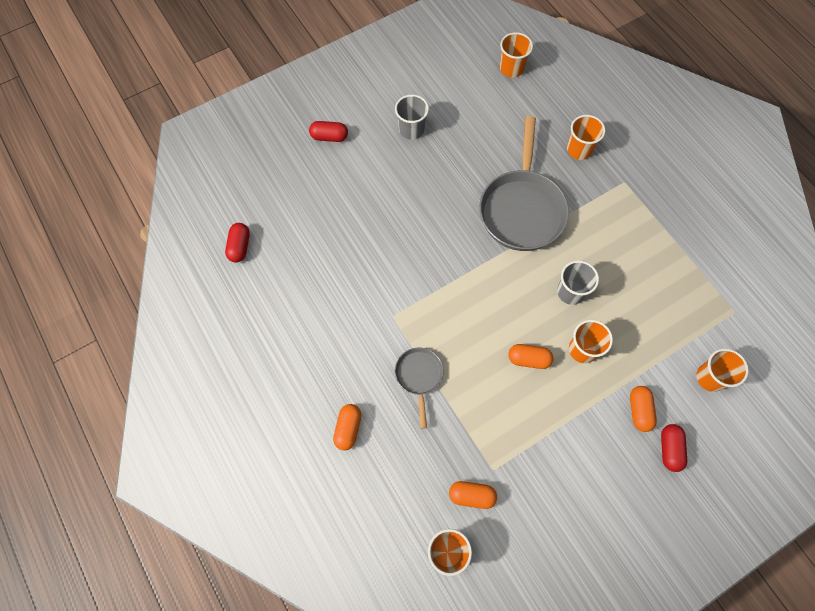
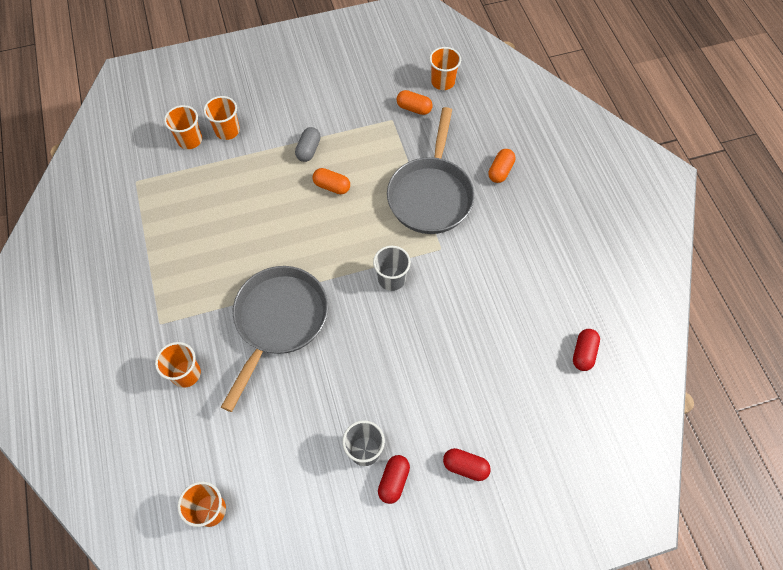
camera: 165 degrees left, 5 degrees down
grey pan [395,347,443,429] -> grey pan [387,107,475,234], size x2.00
grey cup [557,260,599,305] -> grey cup moved to [373,246,411,291]
orange cup [569,320,613,363] -> orange cup moved to [204,96,240,140]
orange capsule [630,386,657,432] -> none
red capsule [661,424,687,472] -> red capsule moved to [378,455,410,504]
none -> grey capsule [295,127,321,162]

